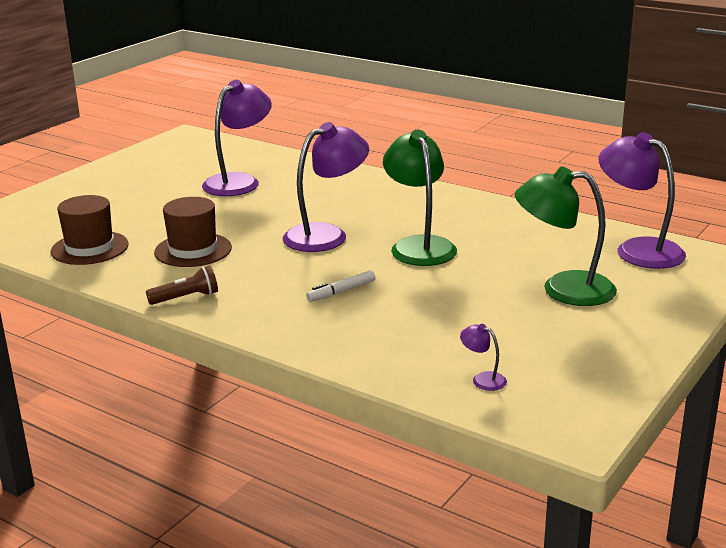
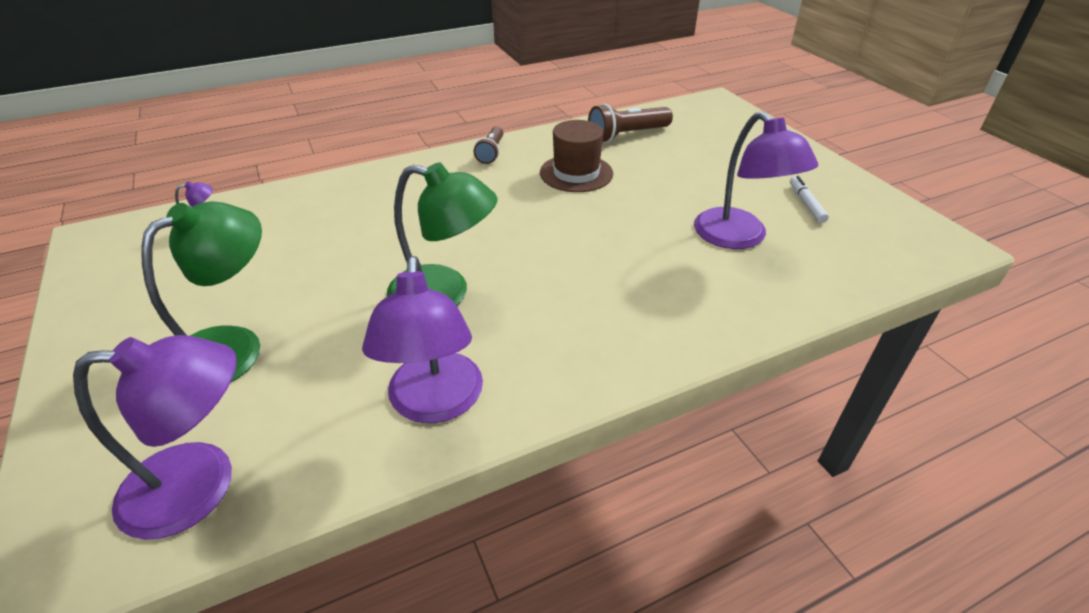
camera: 120 degrees right, 15 degrees up
brown hat [51,195,129,265] -> brown flashlight [588,104,673,143]
purple lamp [282,122,369,252] -> purple lamp moved to [362,256,483,423]
white marker [306,270,375,302] -> white marker moved to [790,176,829,223]

